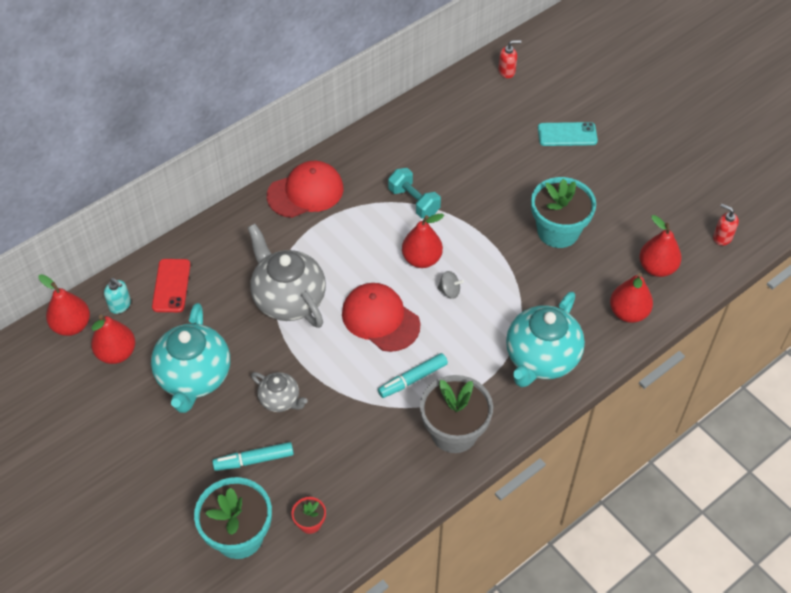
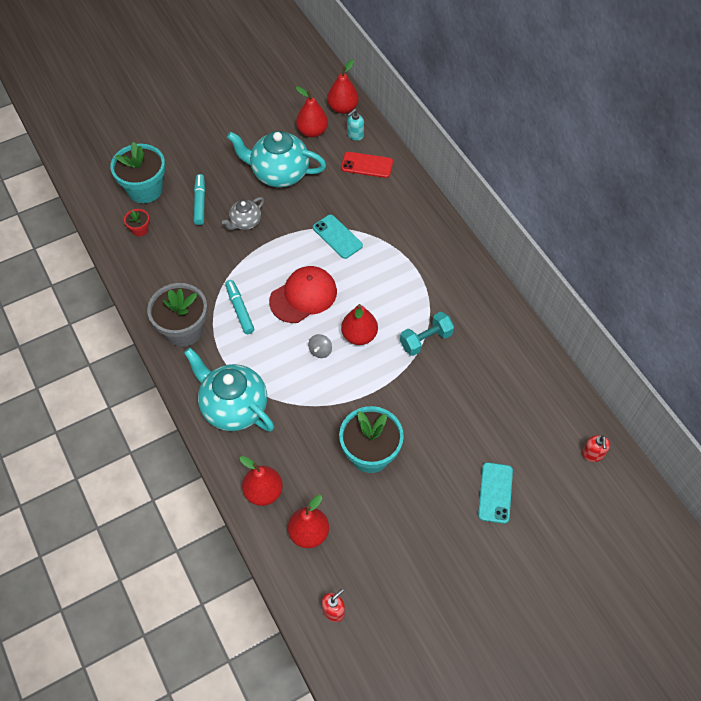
camera: 100 degrees right, 5 degrees up
grey teapot [247,224,326,328] -> turquoise phone [313,214,363,259]
red cap [267,161,344,218] -> none

